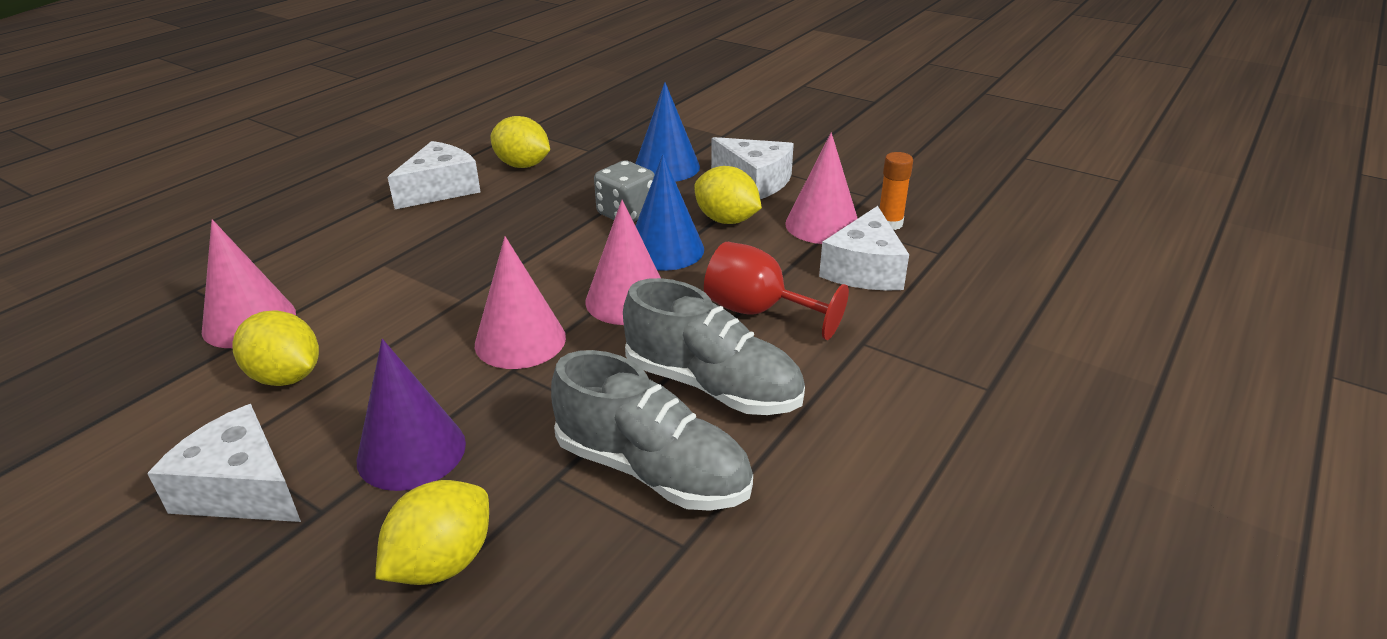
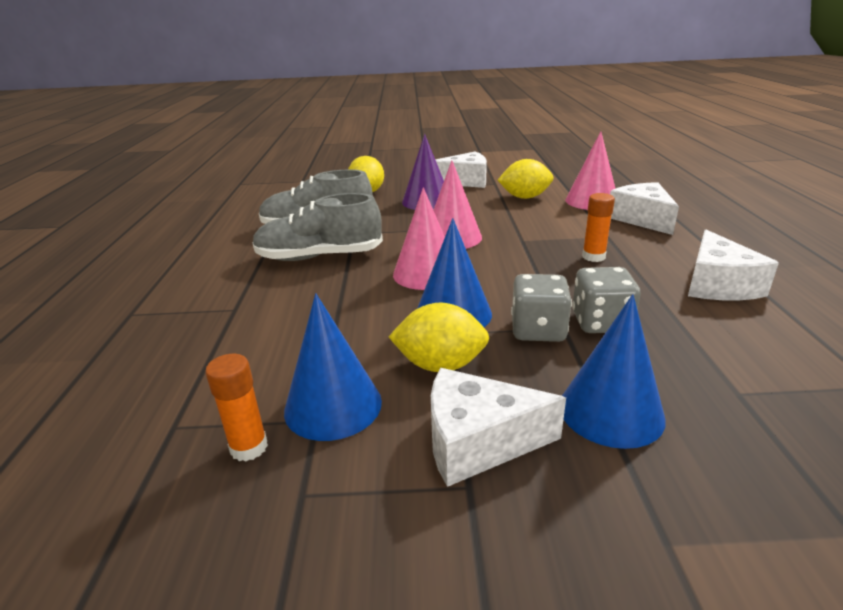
camera: 145 degrees right, 5 degrees down
yellow lemon [491,116,550,168] -> none
red goblet [704,242,849,340] -> none
pink cone [785,132,858,244] -> blue cone [284,293,382,441]
white cheese [819,206,909,291] -> white cheese moved to [610,182,679,235]
none -> grey dice [572,267,641,333]
none -> orange glue stick [582,193,615,262]

